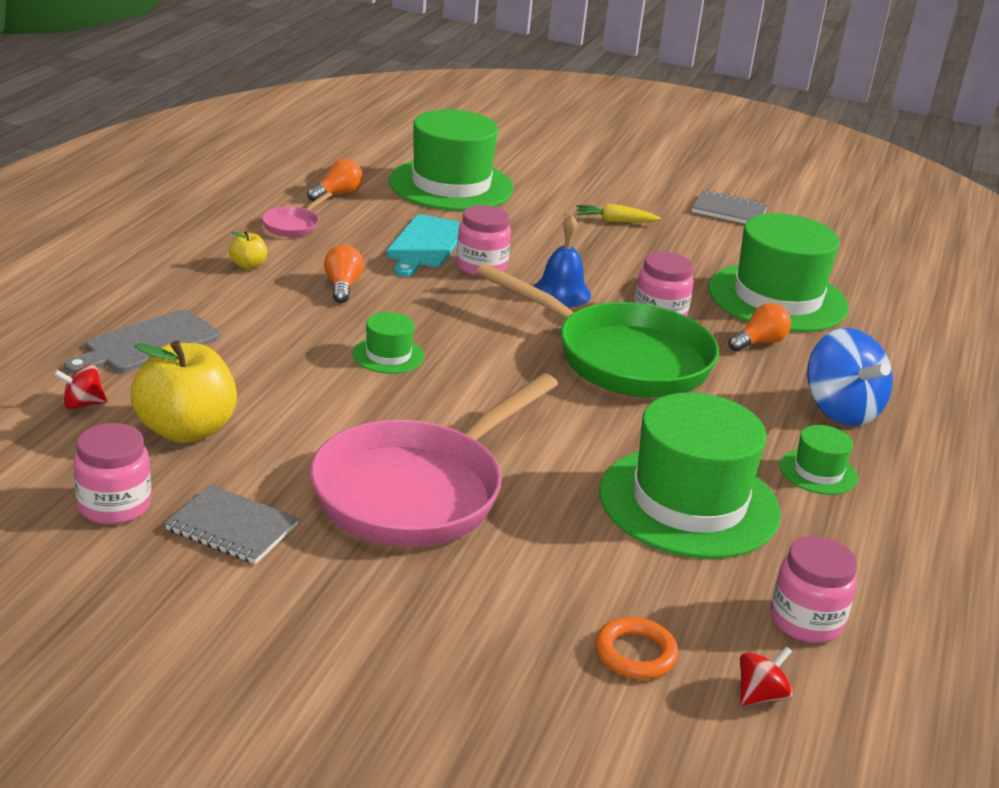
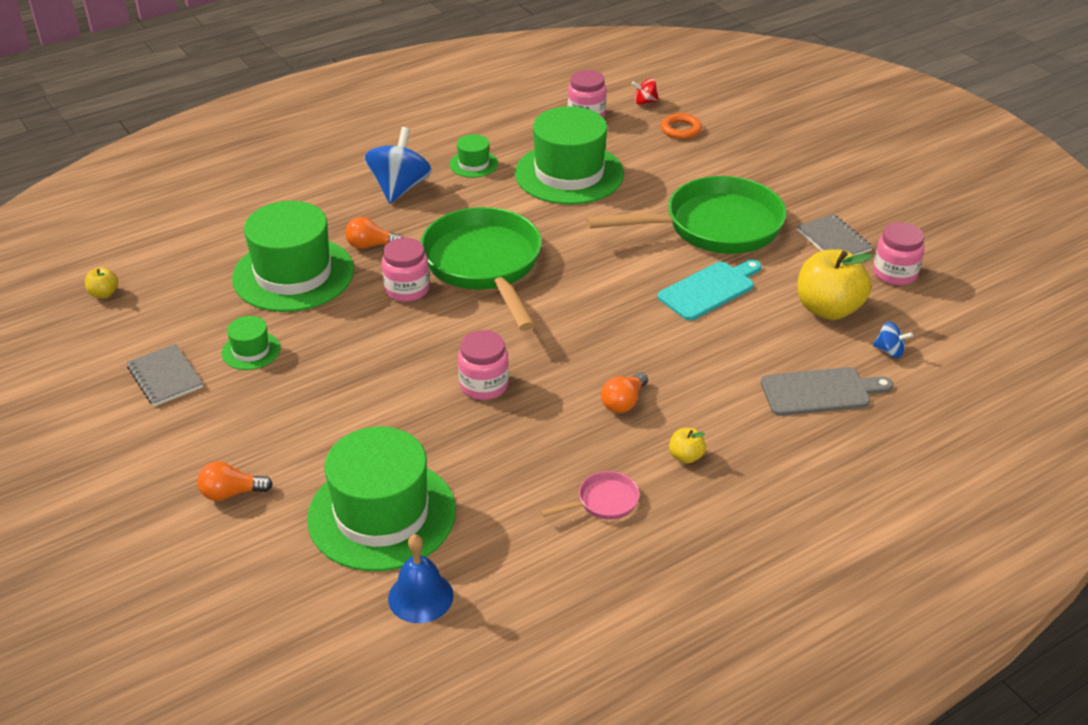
camera: 140 degrees left, 10 degrees up
red spinning top [54,364,107,410] -> blue spinning top [873,322,913,358]
orange light bulb [307,159,363,201] -> orange light bulb moved to [197,461,273,501]
pink pan [310,373,558,547] -> green pan [586,176,787,254]
green hat [353,312,424,374] -> green hat moved to [222,316,281,370]
turquoise cutting board [386,214,461,276] -> turquoise cutting board moved to [657,260,762,321]
blue bell [534,214,591,307] -> blue bell moved to [388,534,453,623]
yellow carrot [576,204,661,222] -> none
none -> yellow apple [85,267,118,298]

